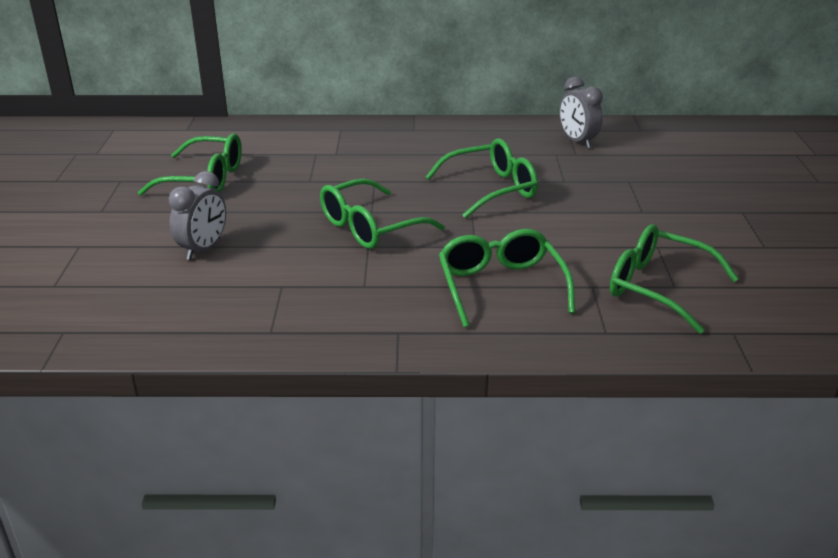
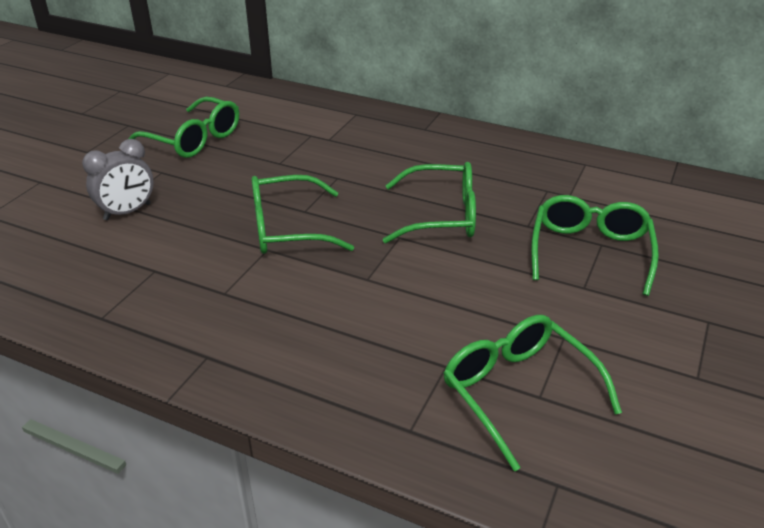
camera: 25 degrees right, 5 degrees up
green glasses [439,229,575,328] -> green glasses moved to [531,195,659,296]
grey clock [560,77,603,148] -> none

